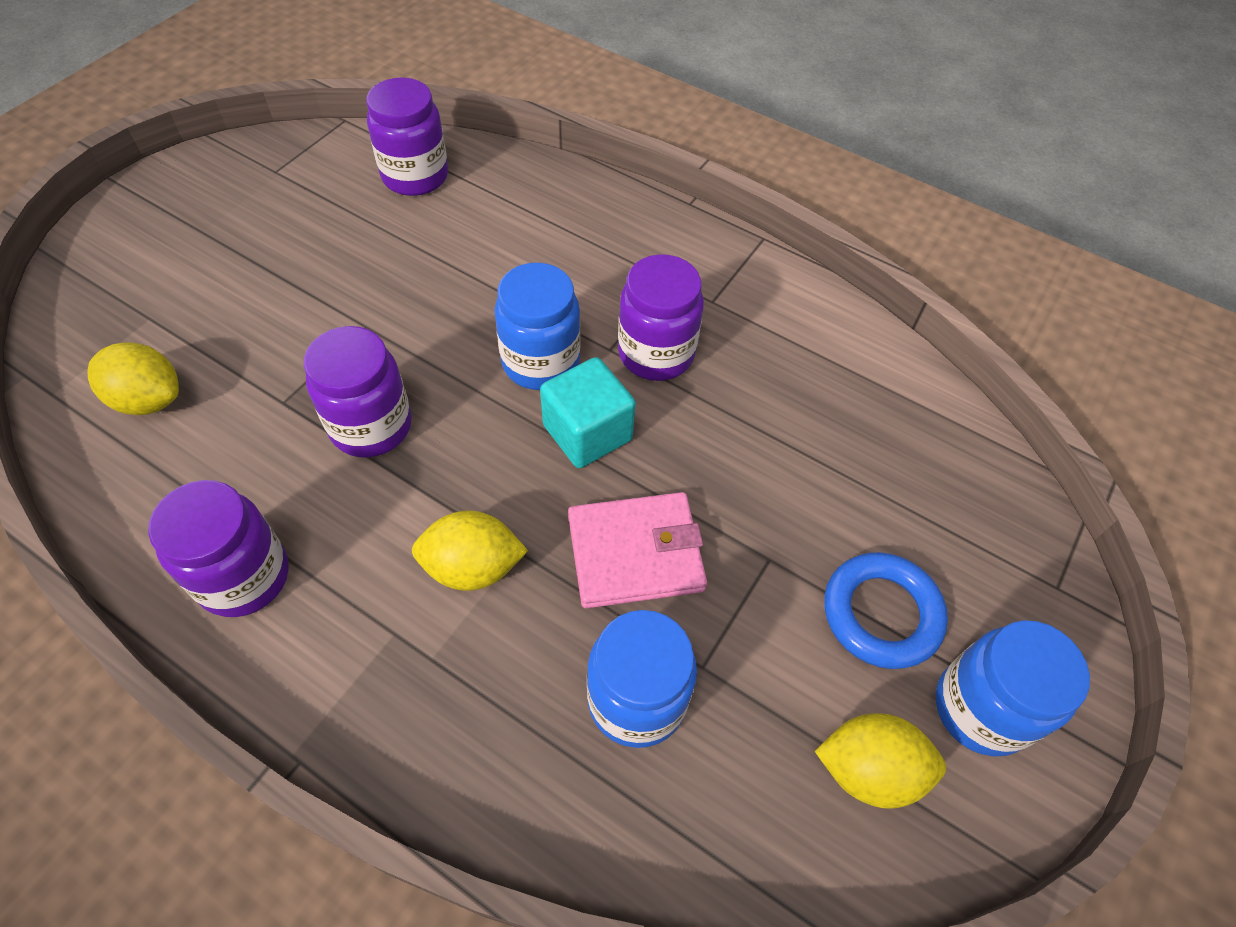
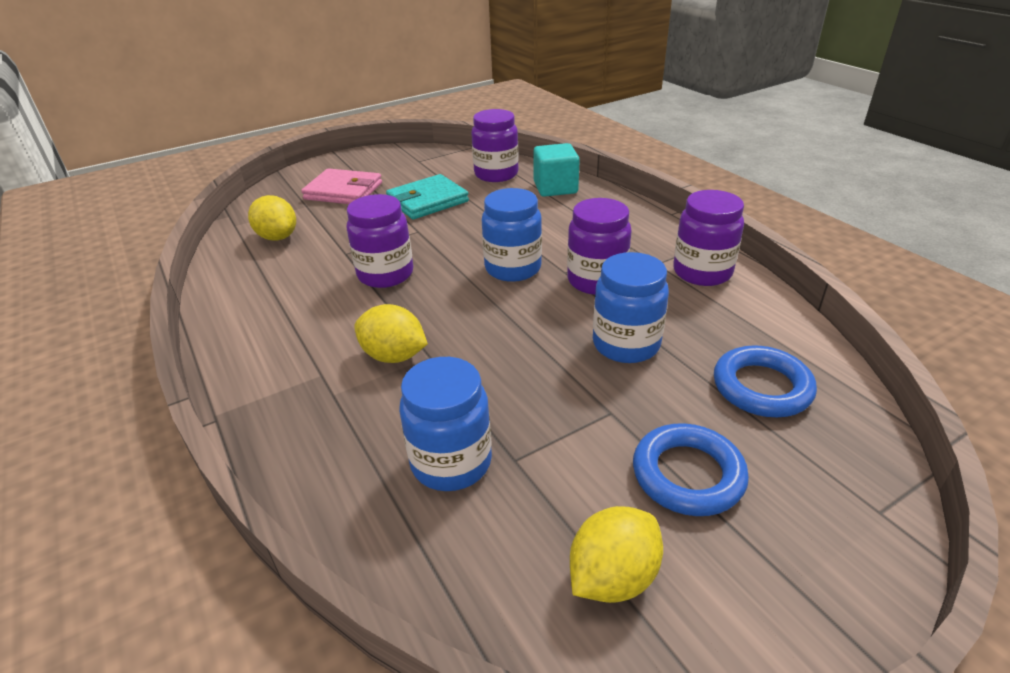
camera: 30 degrees right, 20 degrees down
purple jar [148,480,289,617] -> purple jar moved to [673,190,744,286]
turquoise cube [540,357,636,468] -> turquoise cube moved to [533,143,580,197]
pink wallet [568,492,707,608] -> pink wallet moved to [301,168,382,204]
yellow lemon [815,713,946,809] -> yellow lemon turned 75 degrees counterclockwise [570,506,663,603]
blue jar [936,620,1090,756] -> blue jar moved to [593,252,669,363]
none -> turquoise wallet [386,174,469,220]
none -> blue ring [714,345,817,417]

